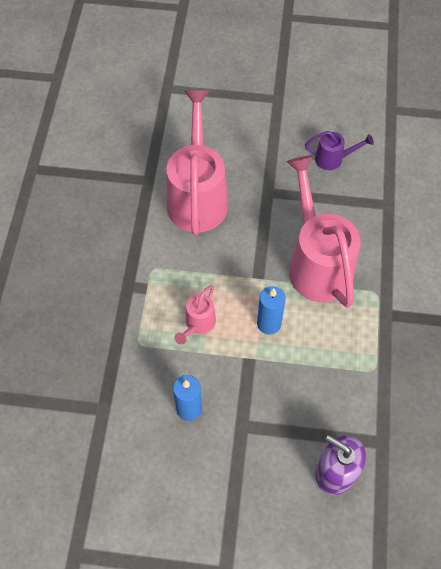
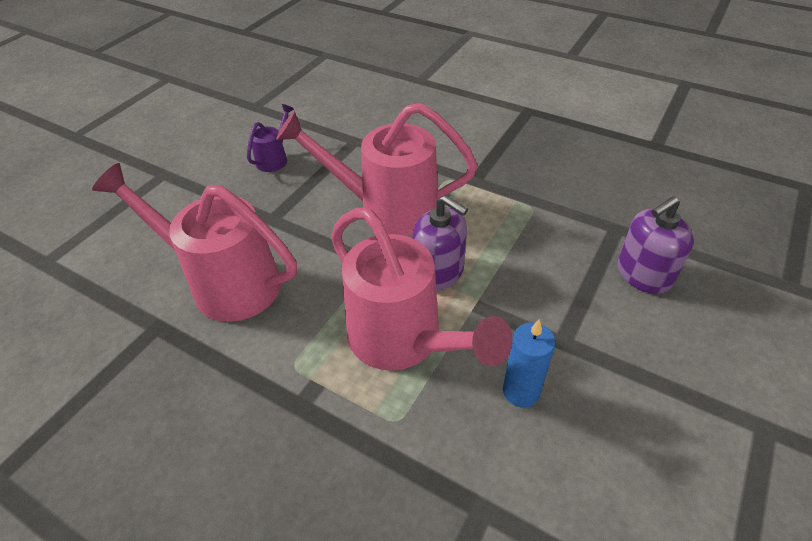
camera: 65 degrees left, 15 degrees down
pink watering can [174,285,216,345] -> pink watering can [331,208,513,371], size x2.19
blue candle [257,286,286,334] -> purple soap dispenser [412,195,468,291]

